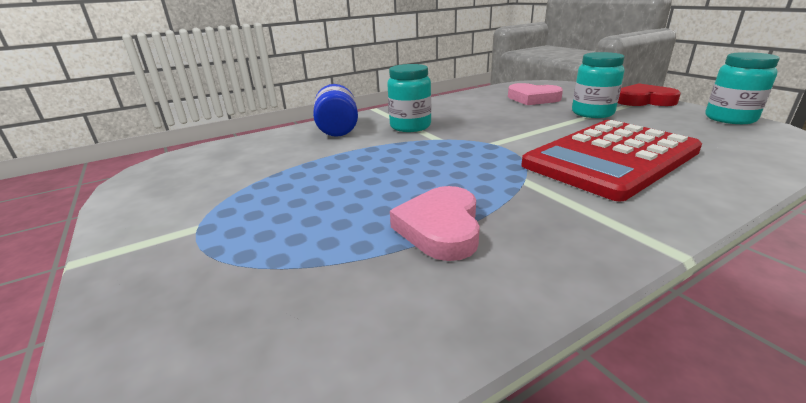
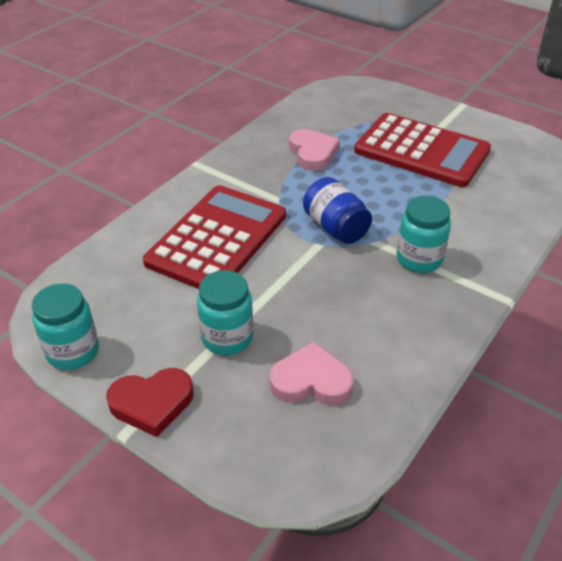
camera: 155 degrees right, 15 degrees up
blue jar [313,84,358,137] -> blue jar moved to [303,177,372,244]
none -> red calculator [354,113,491,187]

